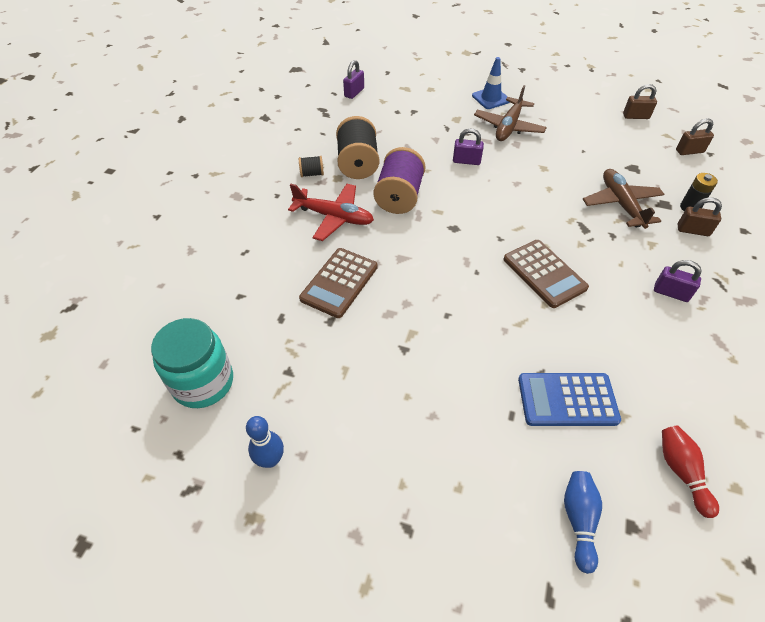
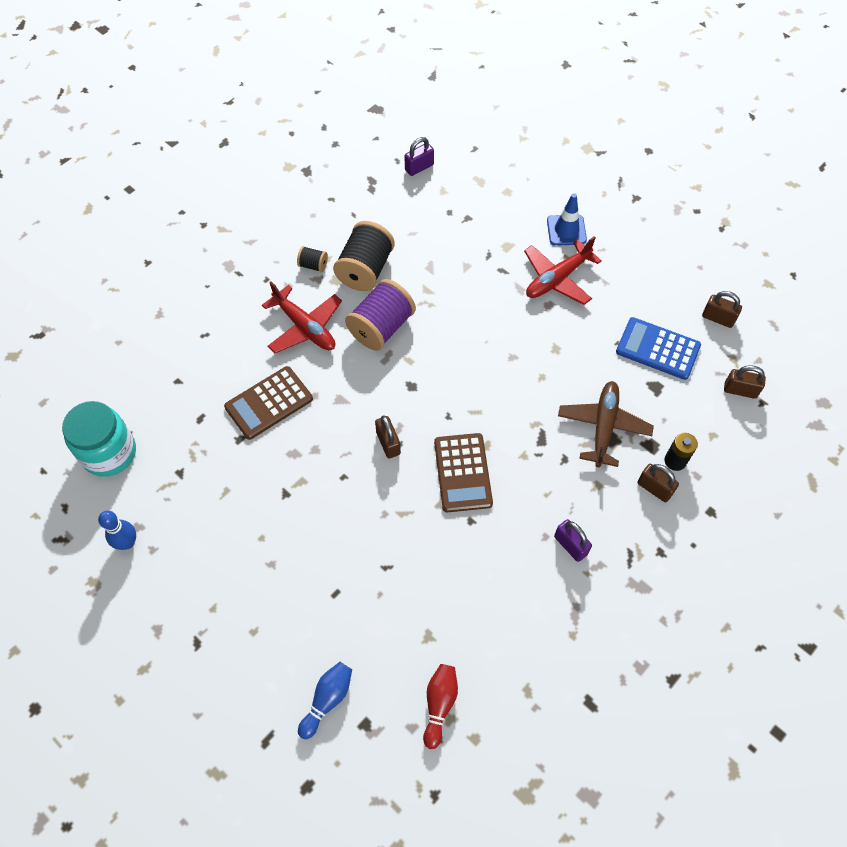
camera: 25 degrees right, 10 degrees up
purple padlock [453,128,484,165] -> none
brown plane [474,85,547,141] -> red plane [524,236,602,305]
blue calculator [518,373,621,426] -> blue calculator moved to [616,317,701,380]
none -> brown padlock [375,415,401,458]

